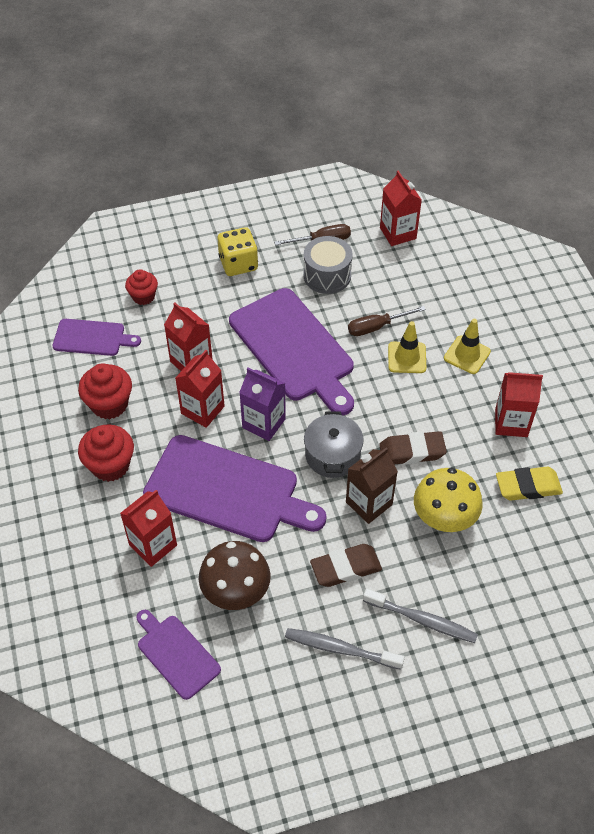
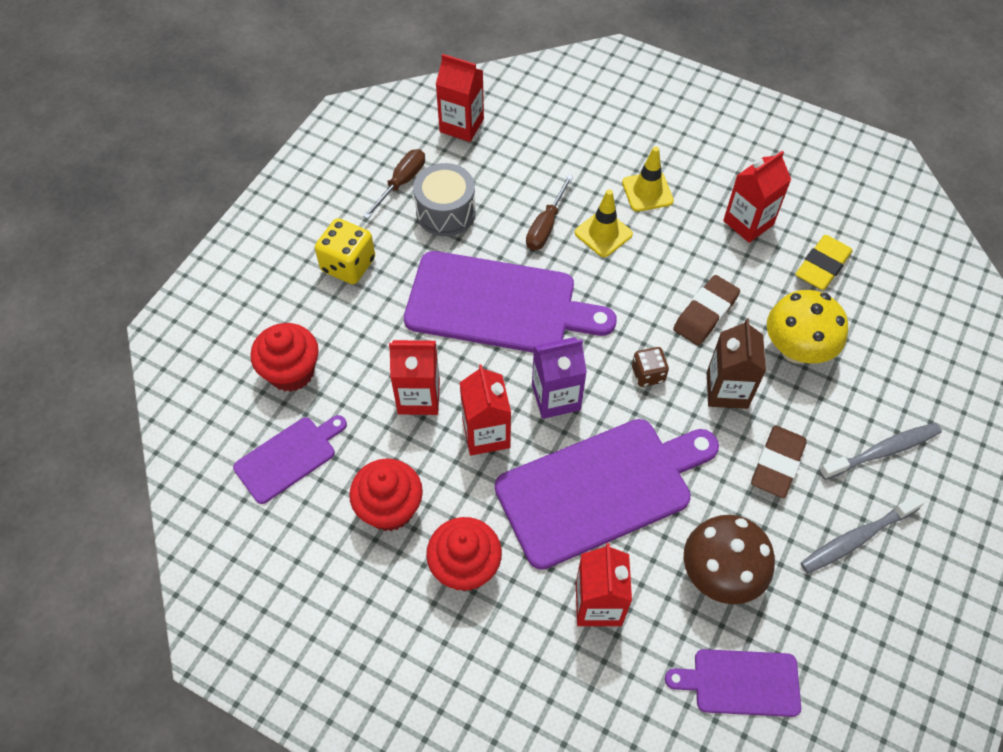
camera: 45 degrees left, 5 degrees up
red cupcake [125,269,158,305] -> red cupcake [250,323,319,392], size x1.52
grey pot [304,411,364,478] -> brown dice [632,347,669,387]

